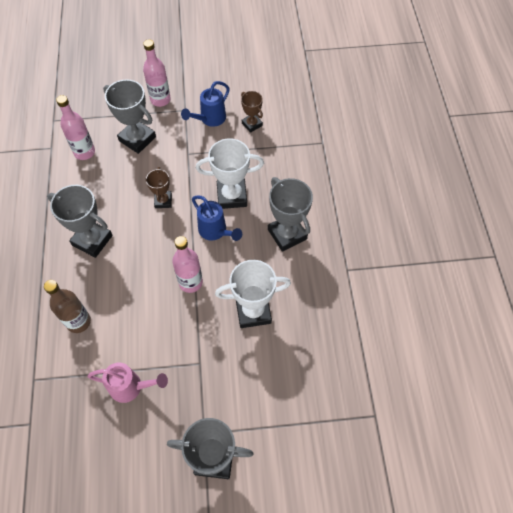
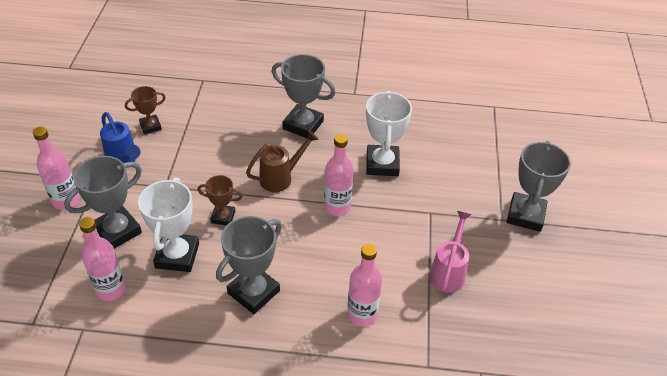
camera: 80 degrees left, 15 degrees down
brown bottle [44,280,91,333] -> pink bottle [347,244,382,327]
blue watering can [192,195,242,241] -> brown watering can [246,130,319,192]
white trophy [196,138,264,209] -> white trophy moved to [138,177,199,272]
grey trophy [268,177,313,252] -> grey trophy turned 45 degrees clockwise [272,54,336,139]

